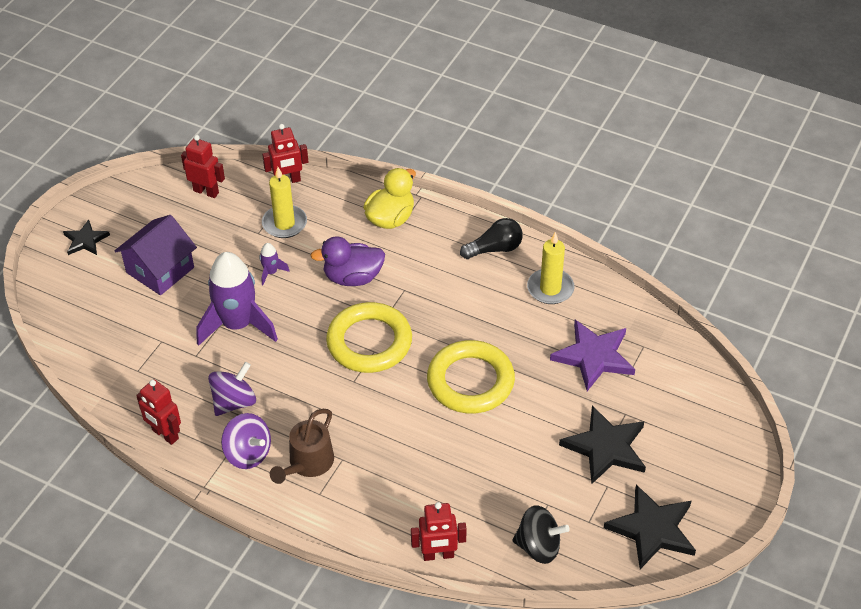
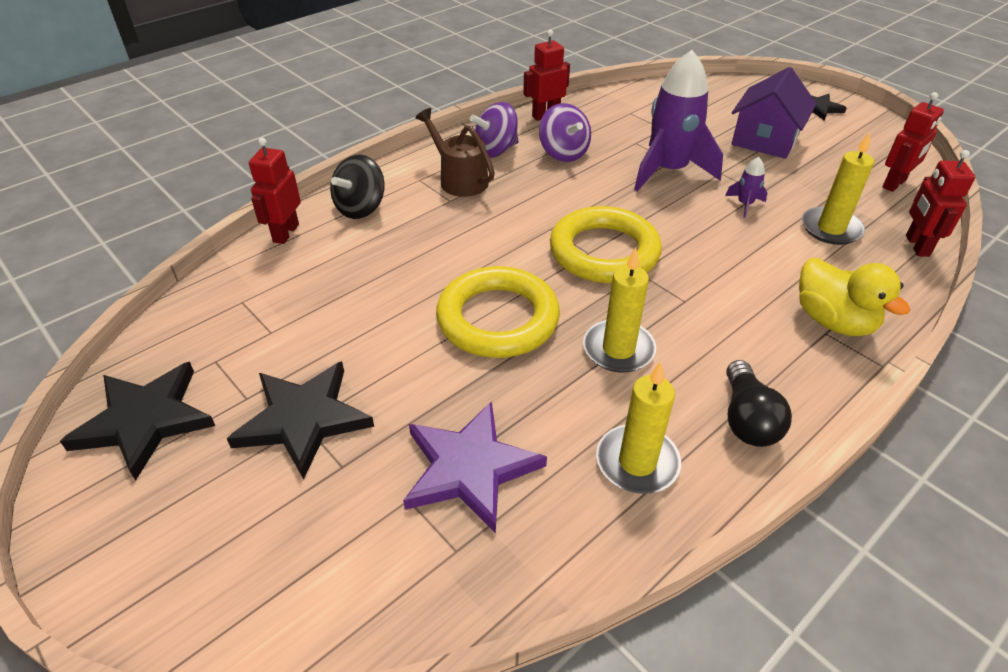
camera: 110 degrees right, 5 degrees down
purple house [115,215,197,295] -> purple house turned 60 degrees clockwise [732,67,817,159]
purple duck [310,236,385,286] -> none
black spinning top [512,505,570,564] -> black spinning top moved to [330,154,385,219]
none -> yellow candle [583,248,656,373]

